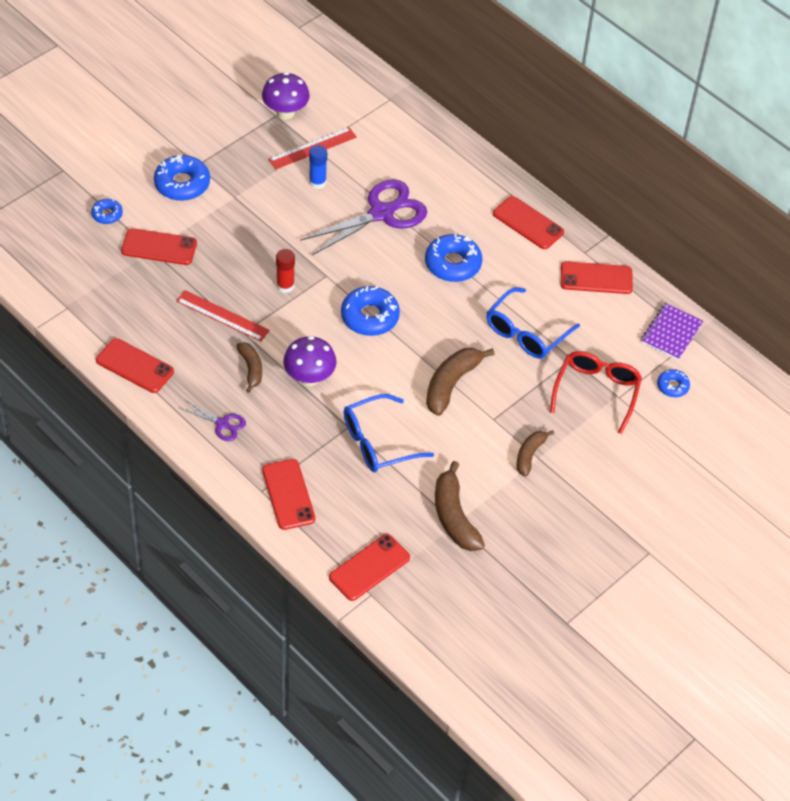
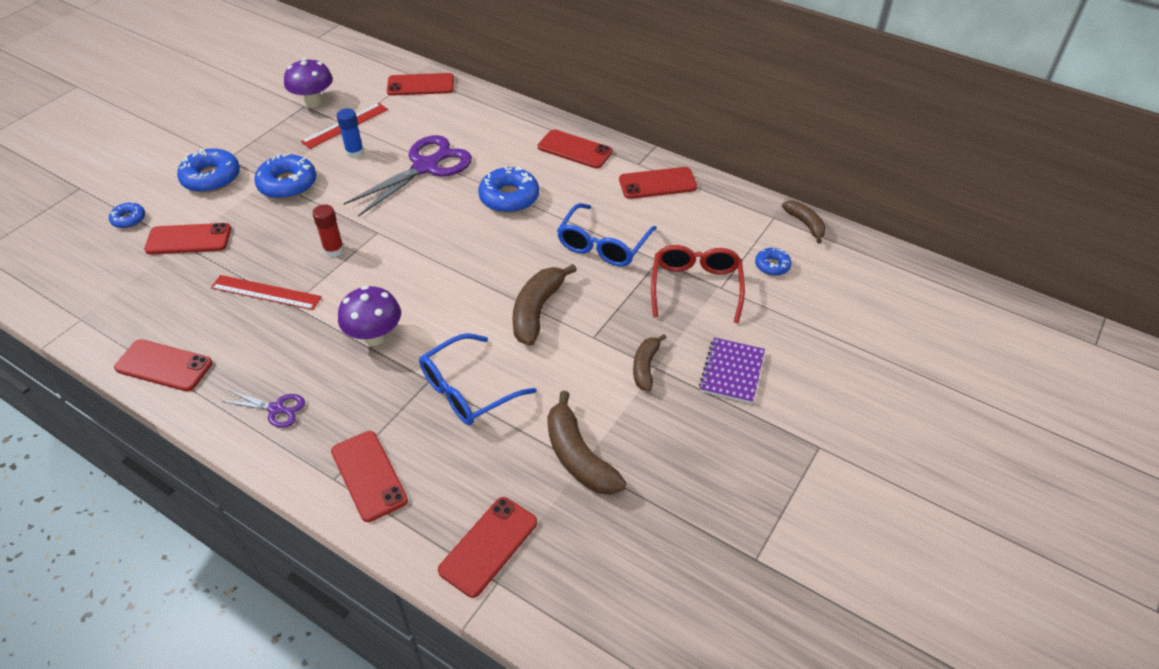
camera: 10 degrees left, 5 degrees down
brown banana [236,342,262,393] -> brown banana moved to [782,201,826,244]
blue donut [341,286,400,336] -> blue donut moved to [254,153,316,199]
purple notebook [641,303,703,360] -> purple notebook moved to [699,338,765,404]
none -> red phone [387,73,454,96]

